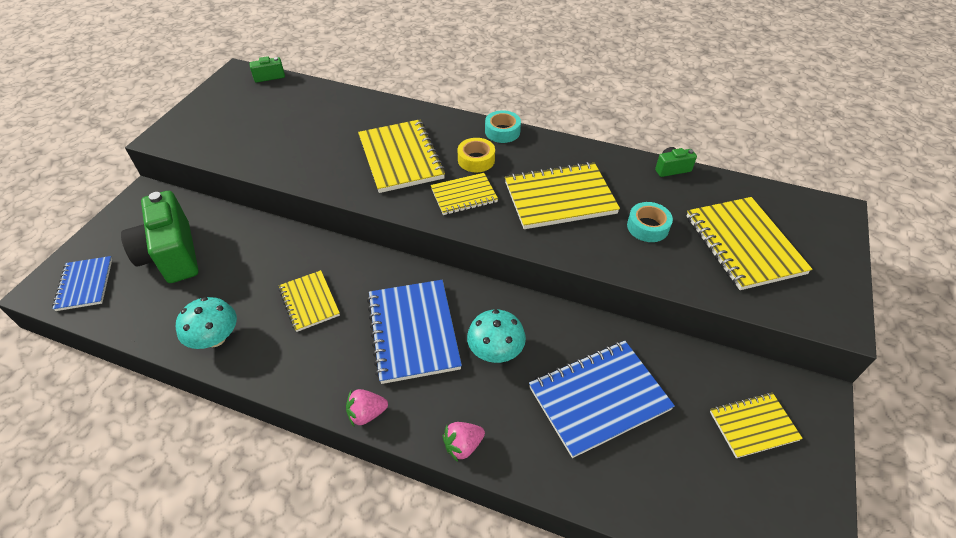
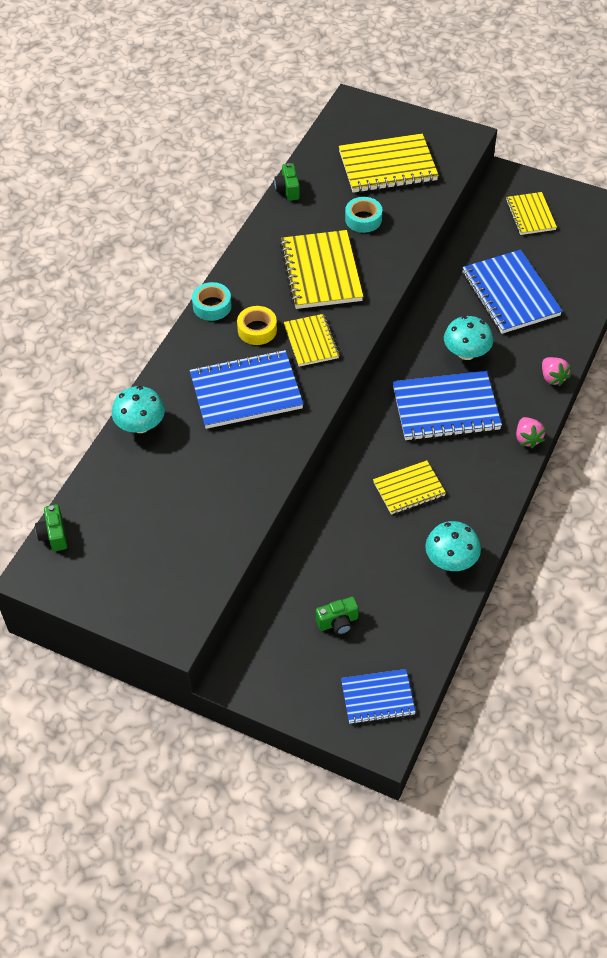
camera: 85 degrees left, 5 degrees up
green camera [121,191,199,283] -> green camera [316,597,359,635], size x0.45
yellow notebook [358,119,446,193] -> blue notebook [190,350,304,429]
none -> turquoise mushroom [112,386,165,433]

